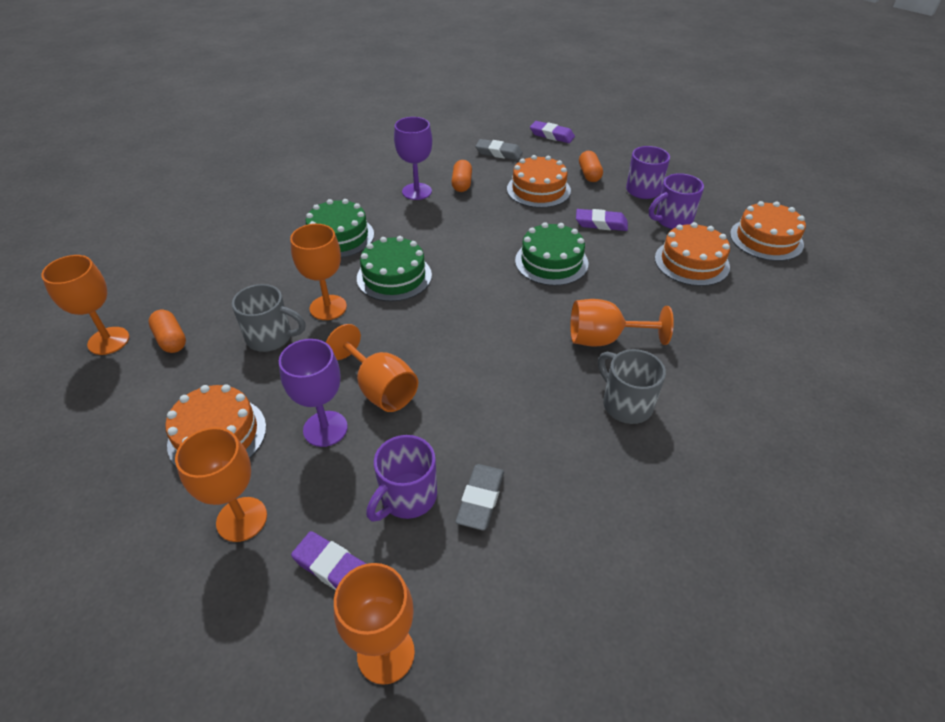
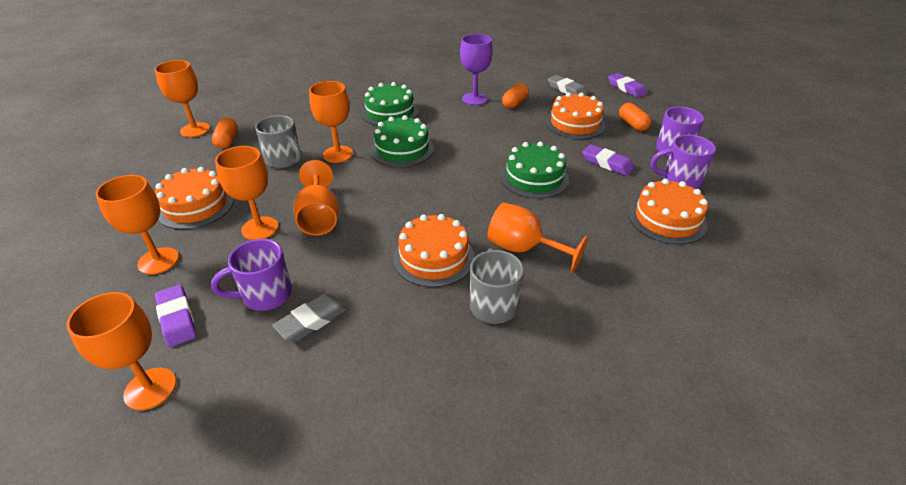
camera: 30 degrees right, 5 degrees down
purple goblet [279,339,348,447] -> orange goblet [215,146,278,240]
orange capsule [579,151,603,182] -> orange capsule turned 45 degrees counterclockwise [619,103,651,131]
orange cake [730,201,806,261] -> orange cake moved to [393,214,475,287]

